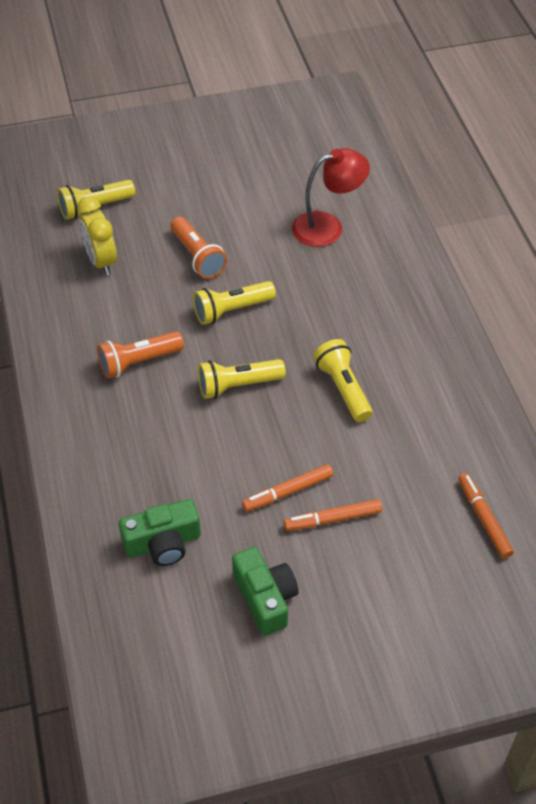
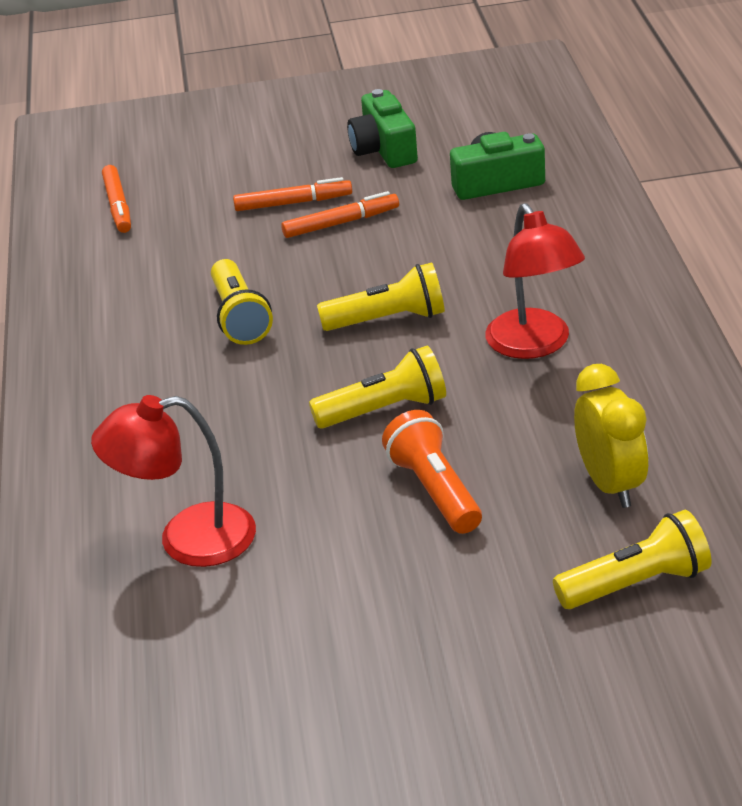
camera: 170 degrees left, 15 degrees down
orange flashlight [97,331,184,379] -> red lamp [485,203,585,359]

